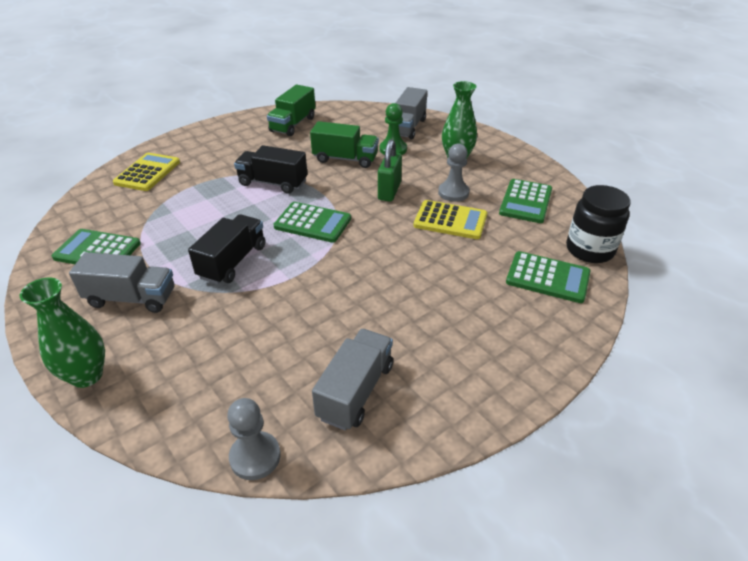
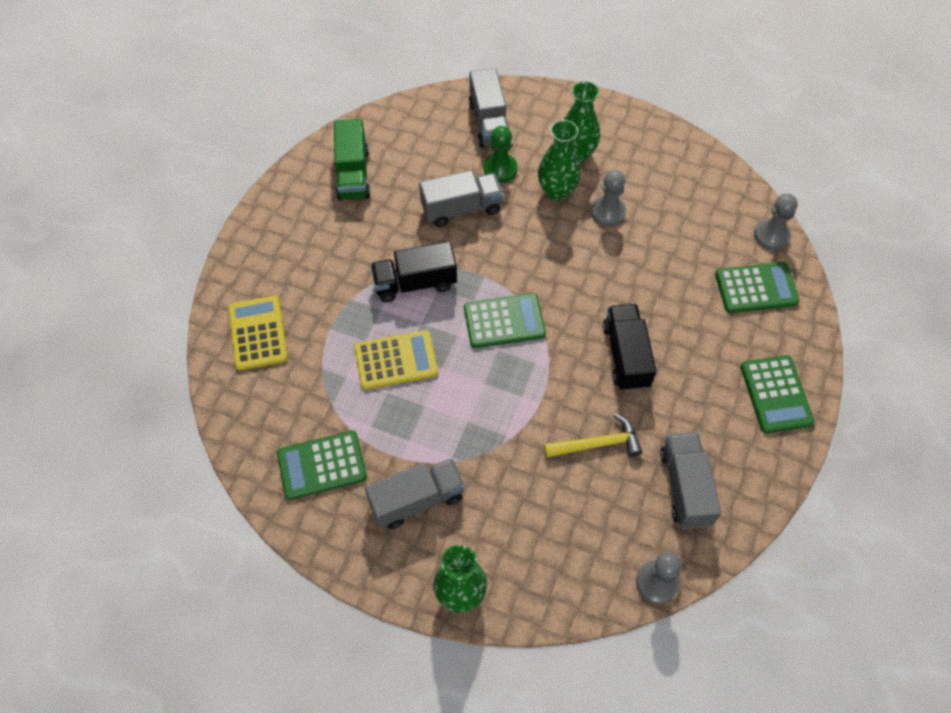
camera: 30 degrees left, 20 degrees up
black truck [188,214,265,284] -> black truck moved to [603,304,656,391]
green truck [310,121,379,168] -> grey truck [419,170,503,227]
green padlock [378,139,402,201] -> none
yellow calculator [414,200,487,239] -> yellow calculator moved to [354,330,438,390]
green calculator [499,179,552,223] -> green calculator moved to [740,355,814,433]
black jar [566,185,631,263] -> grey pawn [754,193,798,250]
none -> green vase [538,120,581,201]
none -> yellow hammer [544,414,642,458]

